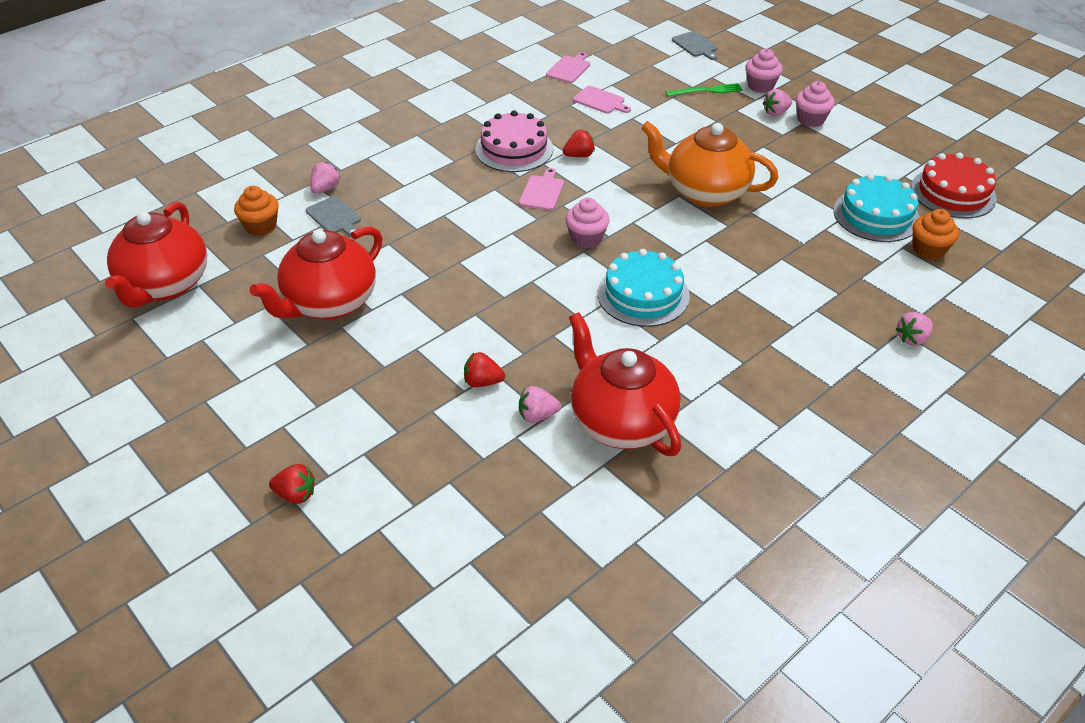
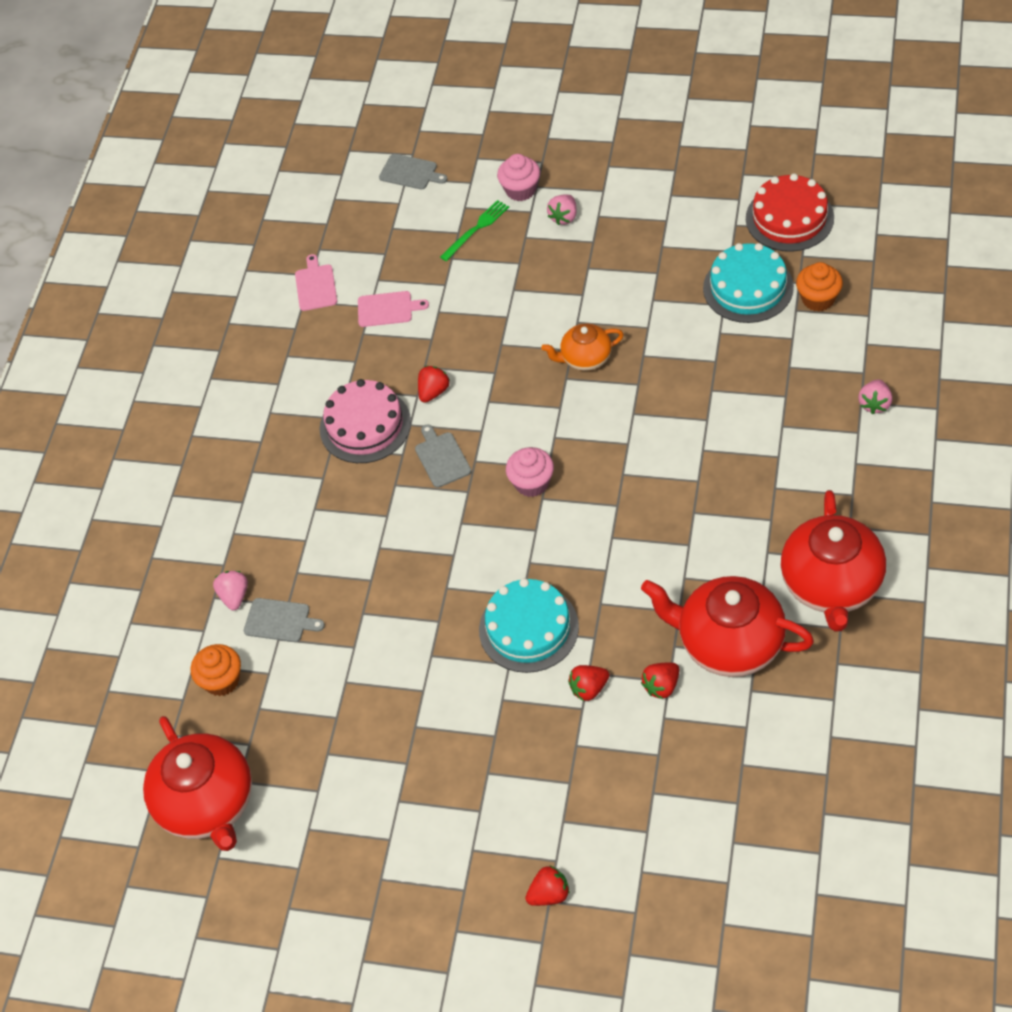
camera: 30 degrees left, 10 degrees up
red teapot [250,226,382,320] -> red teapot moved to [781,490,886,631]
pink cutting board [519,168,564,210] -> grey cutting board [415,425,471,488]
pink strawberry [519,386,561,423] -> red strawberry [641,662,679,699]
turquoise cake [598,249,690,327] -> turquoise cake moved to [479,578,579,673]
orange teapot [641,121,778,207] -> orange teapot [541,324,624,371], size x0.55
pink cupcake [796,81,835,127] -> none

